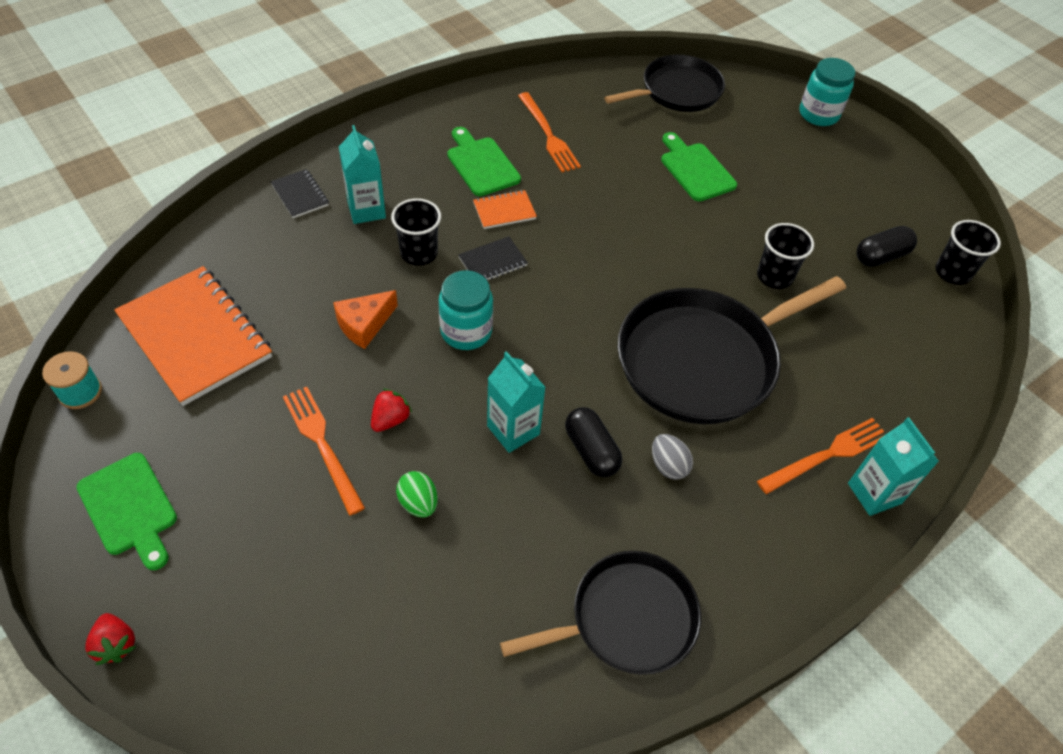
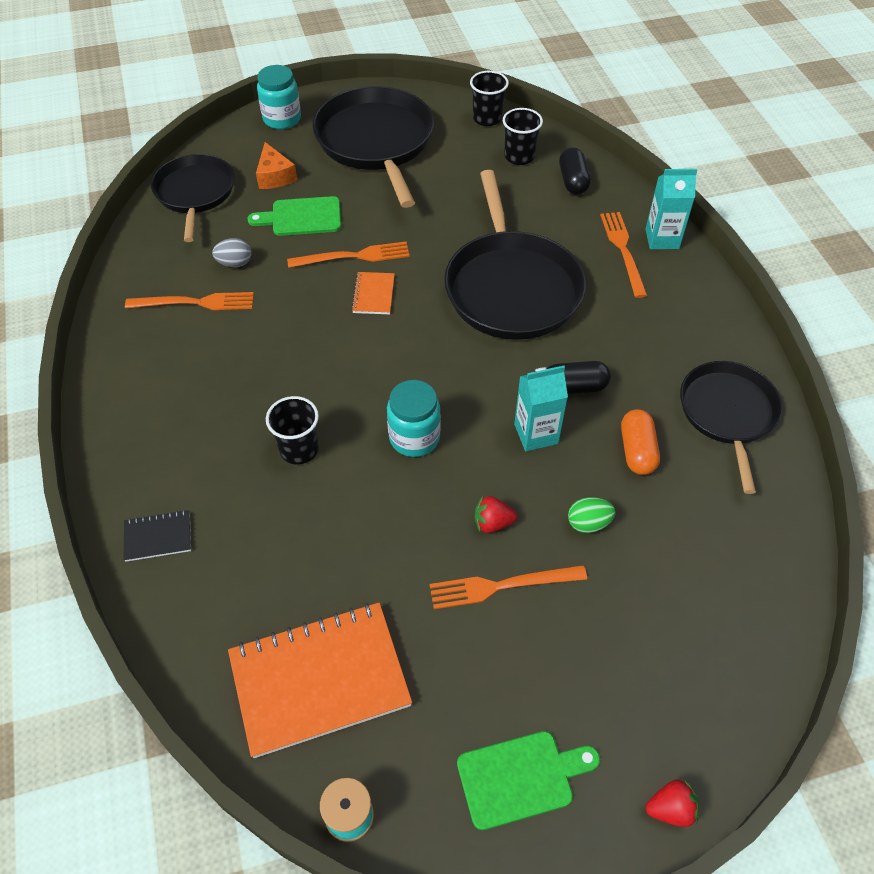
camera: 65 degrees left, 0 degrees up
orange cheese [333,290,398,349] -> orange cheese moved to [256,142,297,189]
turquoise carton [339,125,386,224] -> none
red strawberry [371,389,412,432] -> red strawberry turned 60 degrees counterclockwise [475,496,517,533]
green cutting board [447,127,521,196] -> none
black notebook [458,236,528,280] -> none
orange notebook [473,190,537,229] -> orange notebook moved to [351,272,395,314]
grey egg [652,434,693,480] -> grey egg moved to [212,238,252,267]
black cup [757,223,814,289] -> black cup moved to [503,108,543,165]
black capsule [857,226,917,267] -> black capsule moved to [559,147,591,195]
none -> orange fork [287,242,410,268]
none -> black pan [312,86,434,208]
none -> orange capsule [621,409,660,475]

